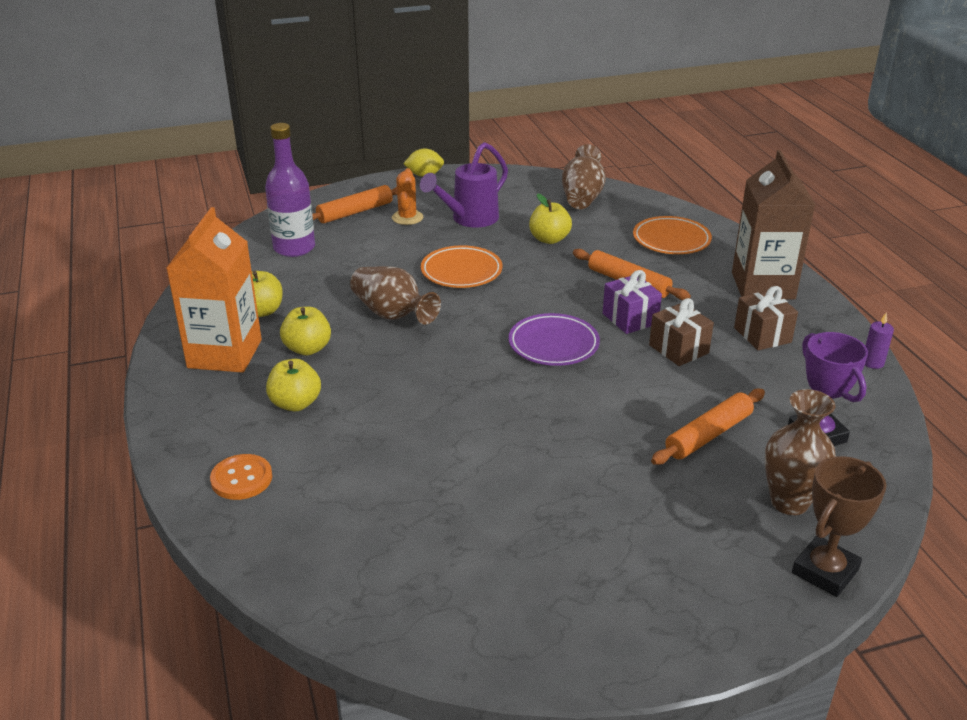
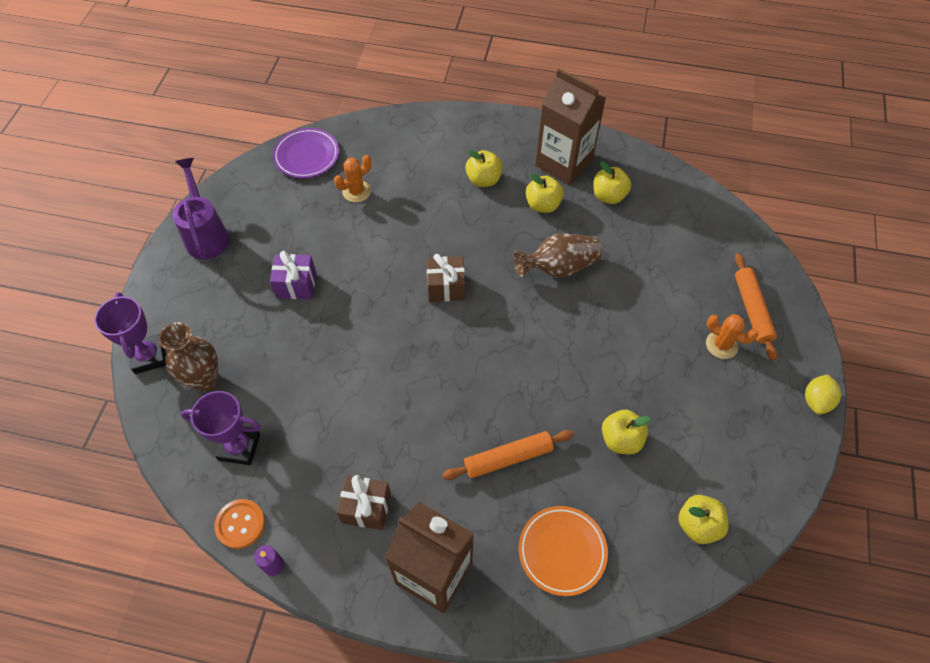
camera: 120 degrees right, 25 degrees up
orange carton [167,207,262,373] -> brown carton [535,69,606,185]
orange button [210,454,272,500] -> orange button moved to [214,499,265,549]
purple bottle [265,123,315,257] -> none
purple watering can [420,142,508,228] -> purple watering can moved to [173,158,229,260]
orange plate [421,245,502,288] -> none
purple plate [508,313,600,366] -> purple plate moved to [273,128,339,178]
brown vase [562,144,606,209] -> yellow apple [679,495,729,544]
purple gift [603,270,662,334] -> purple gift moved to [270,251,316,299]
brown gift [649,298,714,366] -> brown gift moved to [427,254,465,302]
orange rolling pin [651,389,765,465] -> none
brown trophy [792,456,886,597] -> purple trophy [94,292,166,374]
none -> orange cactus [334,155,372,203]

